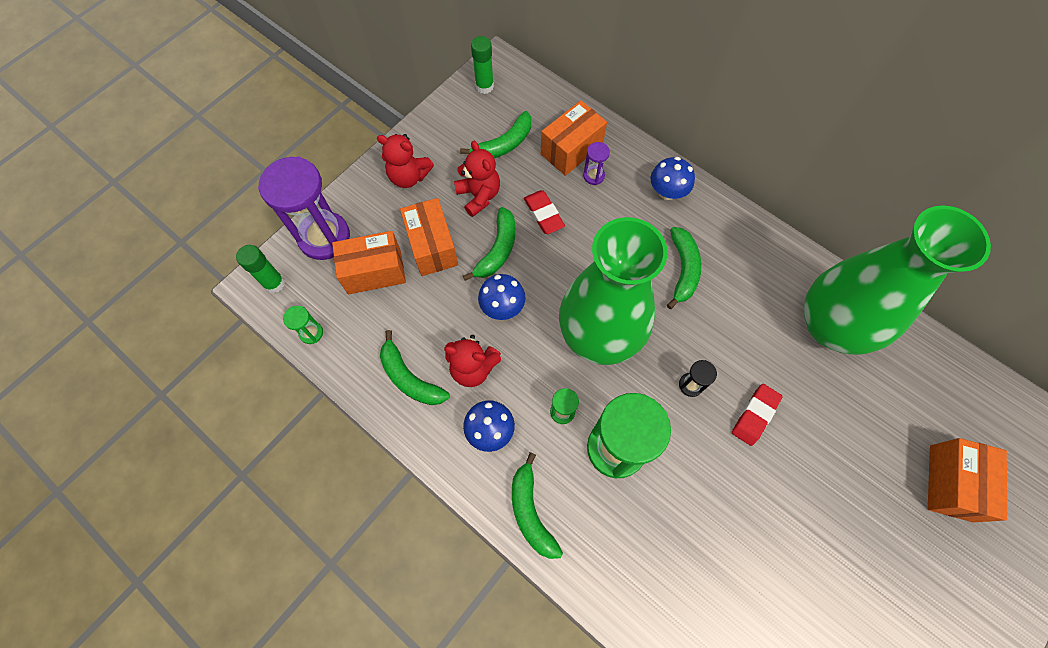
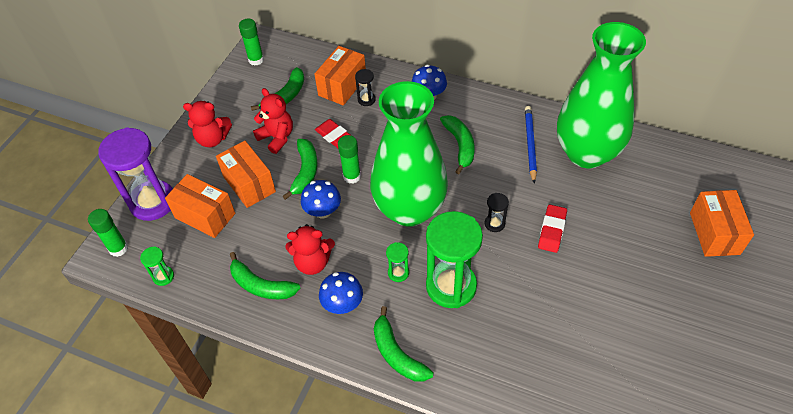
camera: 15 degrees left, 15 degrees down
orange box [332,231,406,294] -> orange box turned 60 degrees clockwise [165,174,235,238]
purple hourglass [583,142,610,185] -> black hourglass [355,69,376,106]
none -> green glue stick [338,135,361,184]
none -> blue pencil [525,106,537,183]

